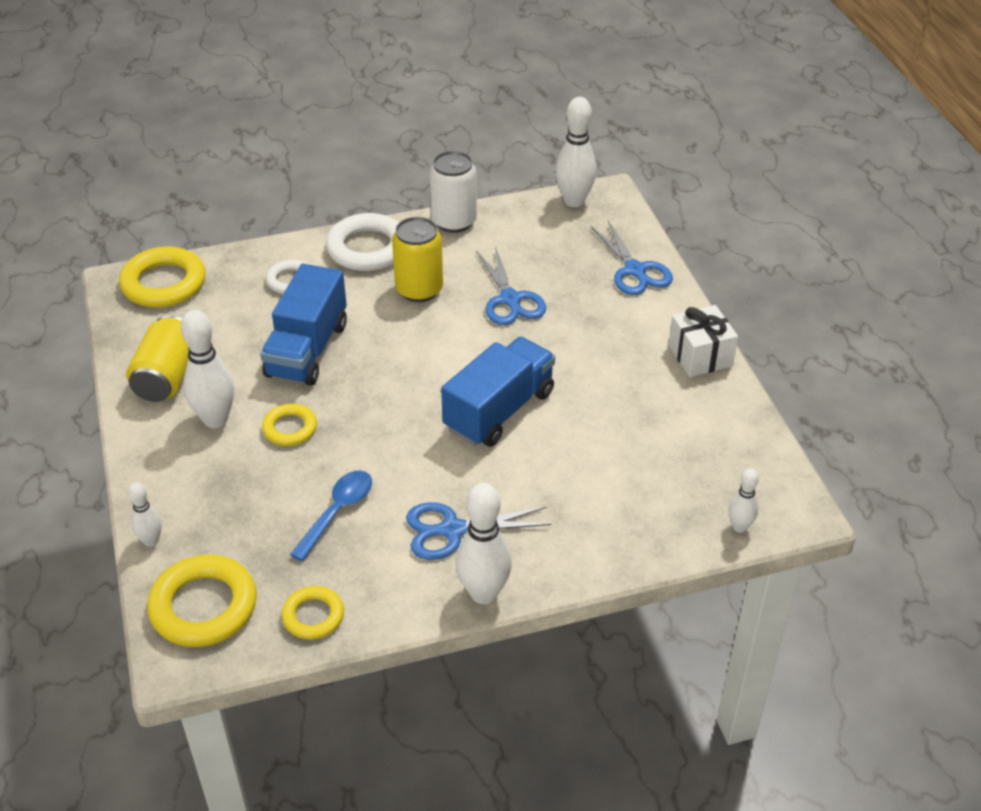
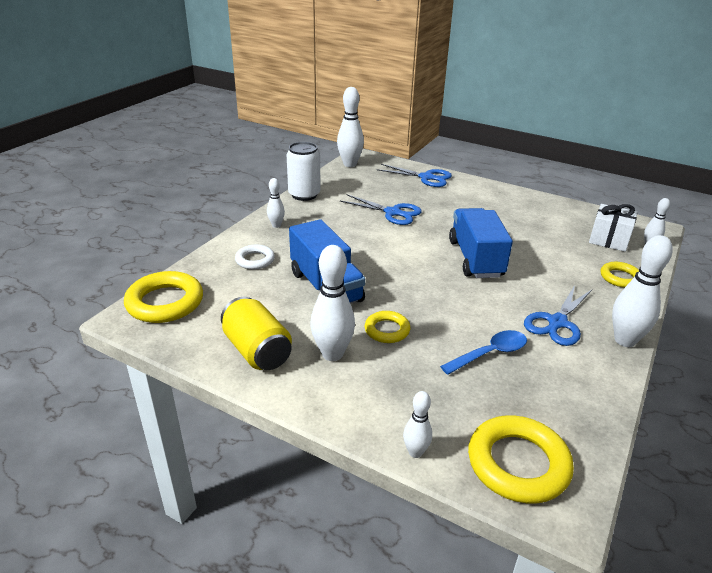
camera: 45 degrees left, 10 degrees down
yellow ring [282,586,344,640] -> yellow ring moved to [601,262,639,288]
blue spoon [290,471,372,561] -> blue spoon turned 75 degrees clockwise [440,330,527,375]
white ring [326,213,399,271] -> white bowling pin [267,178,285,228]
yellow can [392,217,443,302] -> none
white gift [669,305,738,377] -> white gift moved to [589,204,638,252]

